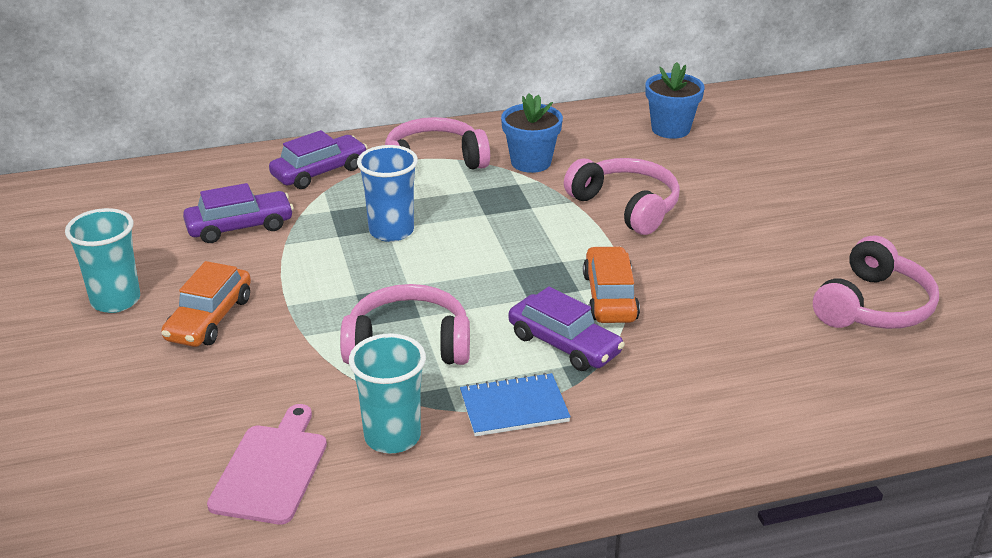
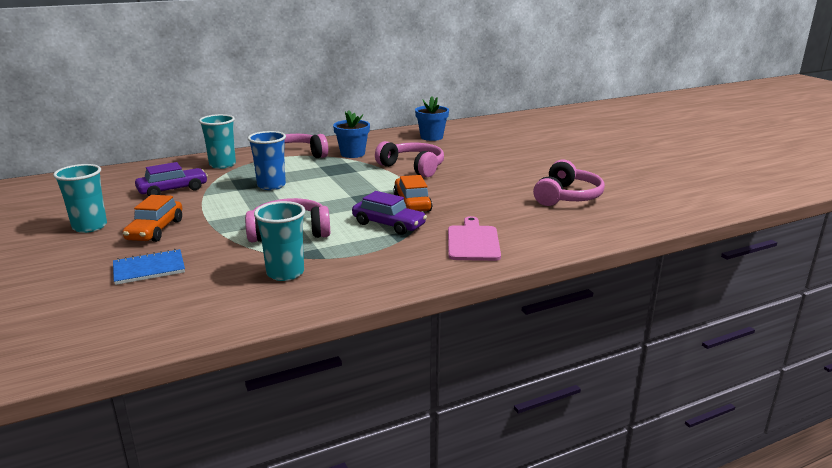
camera: 10 degrees left, 10 degrees down
pink cutting board [207,404,327,524] -> pink cutting board moved to [448,216,501,261]
purple car [269,130,368,189] -> turquoise cup [199,114,236,169]
blue notebook [460,373,571,436] -> blue notebook moved to [113,249,185,285]

